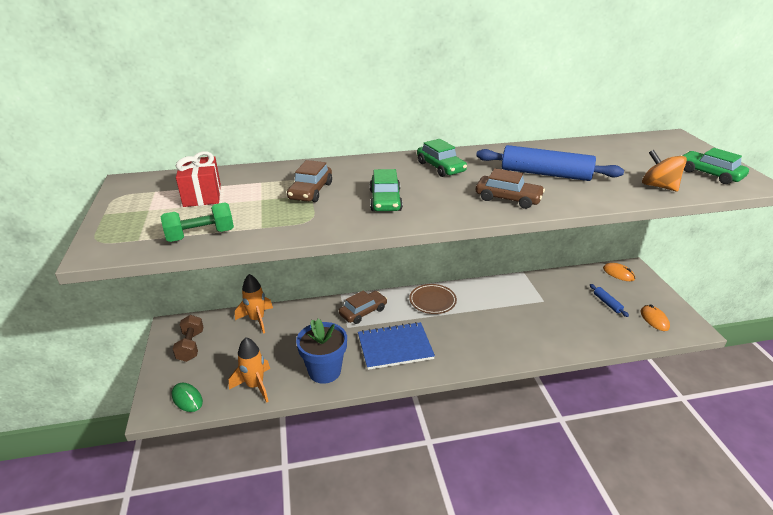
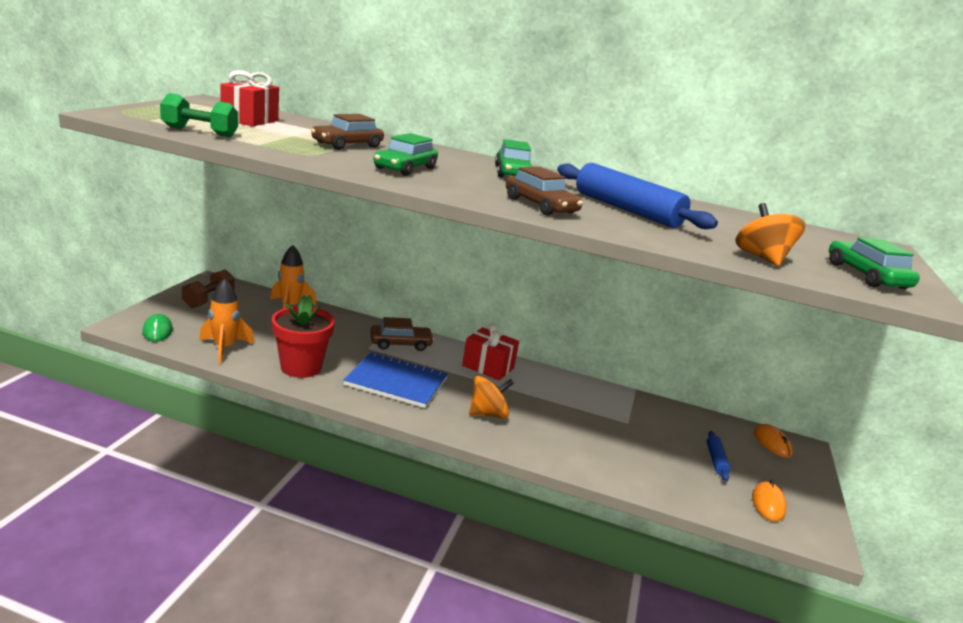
camera: 25 degrees right, 10 degrees down
blue flower pot [296,319,347,384] -> red flower pot [272,295,335,378]
brown plate [409,284,457,314] -> red gift [462,323,519,380]
none -> orange spinning top [469,376,514,419]

